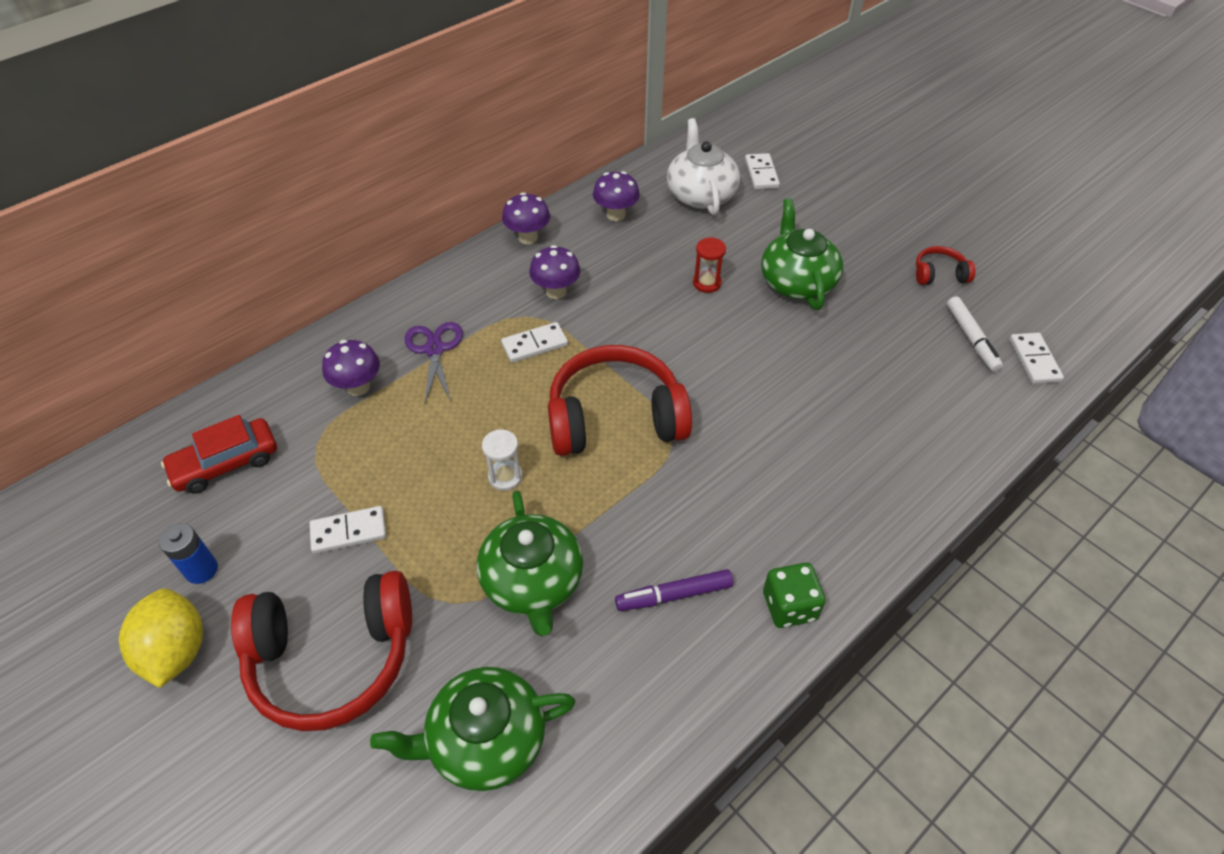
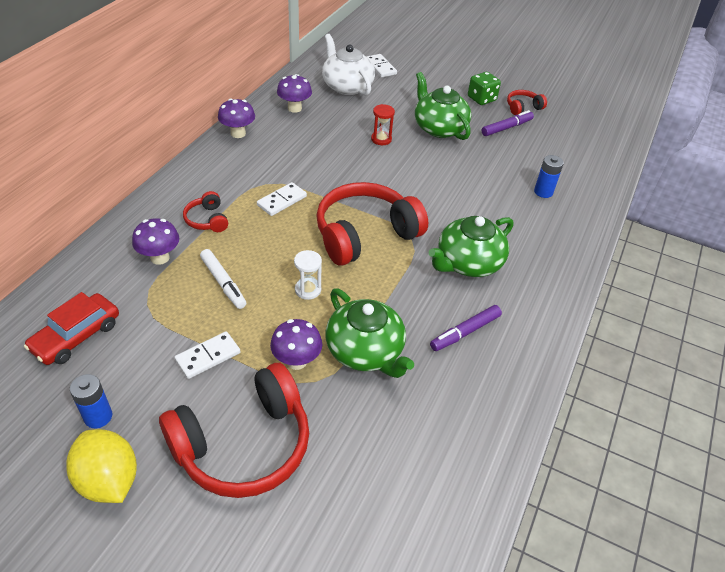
camera: 25 degrees left, 5 degrees down
green teapot [370,667,575,791] -> green teapot moved to [428,216,513,277]
purple scissors [405,322,463,405] -> red headphones [183,191,228,232]
purple mushroom [529,245,580,299] -> purple mushroom moved to [270,319,322,370]
green dice [763,563,826,628] -> green dice moved to [468,72,501,105]
white marker [947,296,1003,372] -> white marker moved to [200,249,246,309]
white domino [1009,333,1064,384] -> none
none -> purple marker [482,110,534,136]
none -> blue battery [534,155,564,198]

